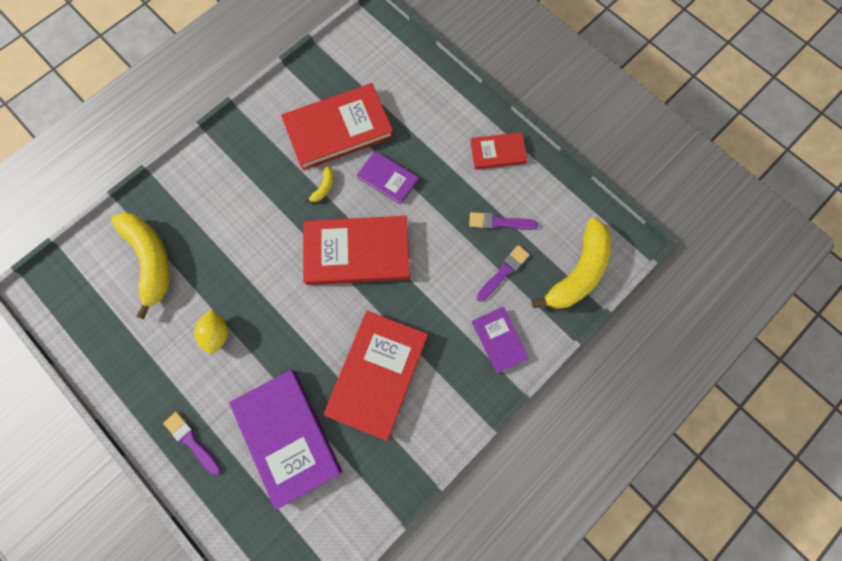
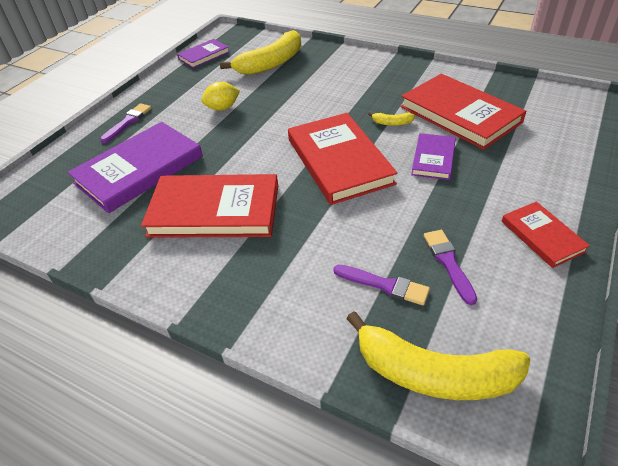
camera: 75 degrees right, 30 degrees down
purple book [472,307,529,373] -> purple book moved to [177,39,230,68]

